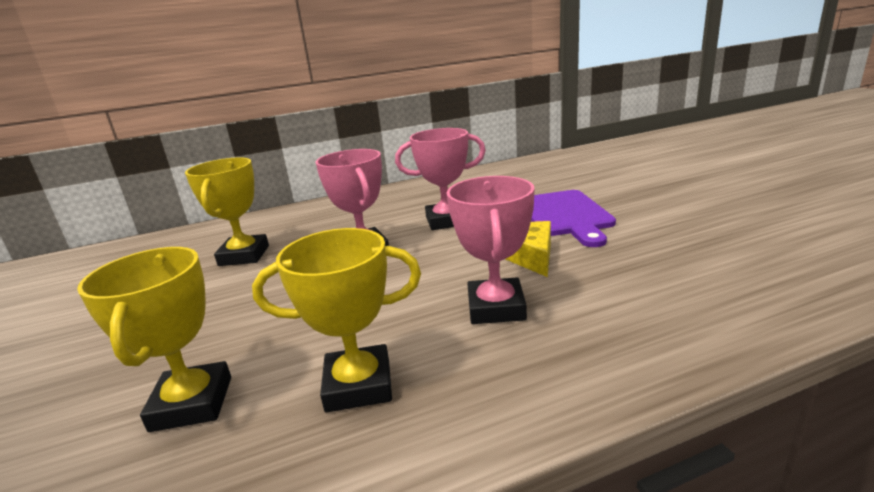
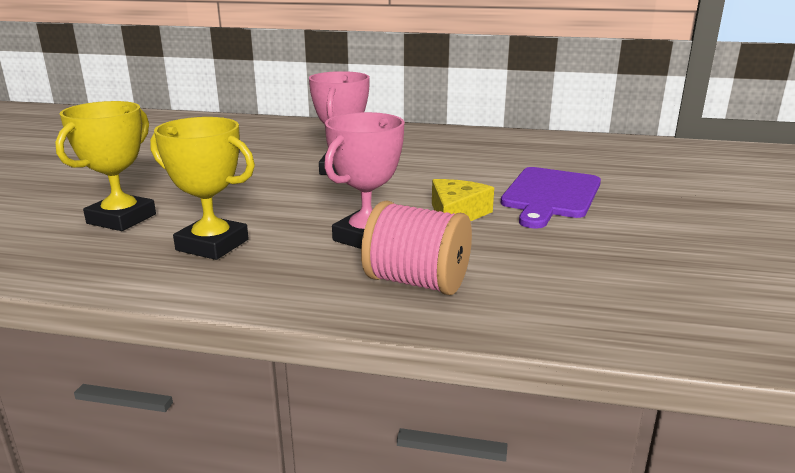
camera: 30 degrees right, 0 degrees up
yellow trophy [185,157,269,266] -> none
pink trophy [395,128,486,230] -> none
none -> pink spool [361,200,472,295]

